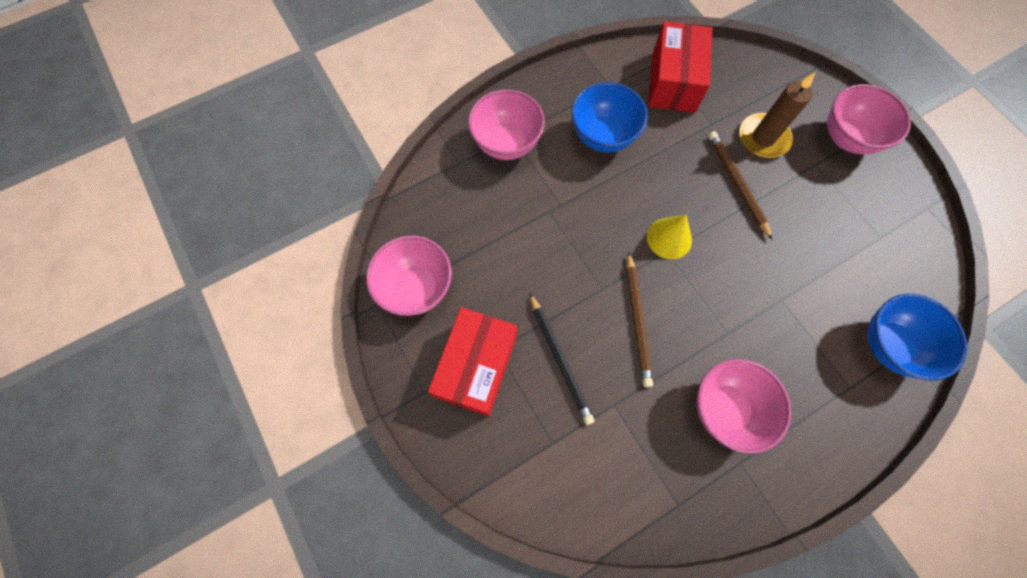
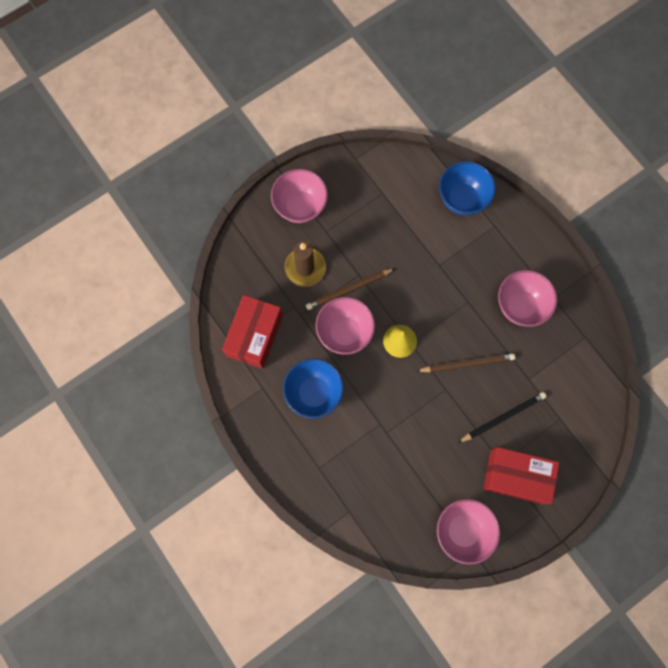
camera: 95 degrees left, 5 degrees up
pink bowl [468,89,545,160] -> pink bowl moved to [316,297,375,355]
red box [648,21,712,113] -> red box turned 75 degrees counterclockwise [222,295,283,369]

